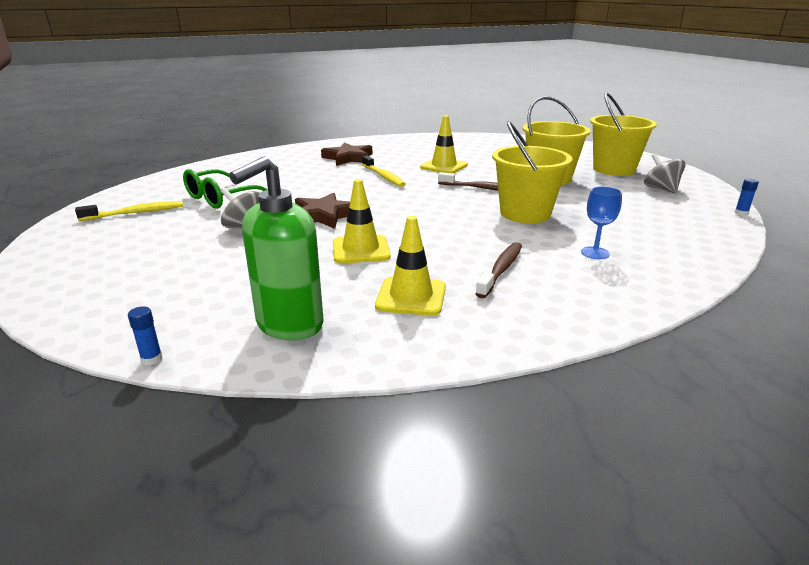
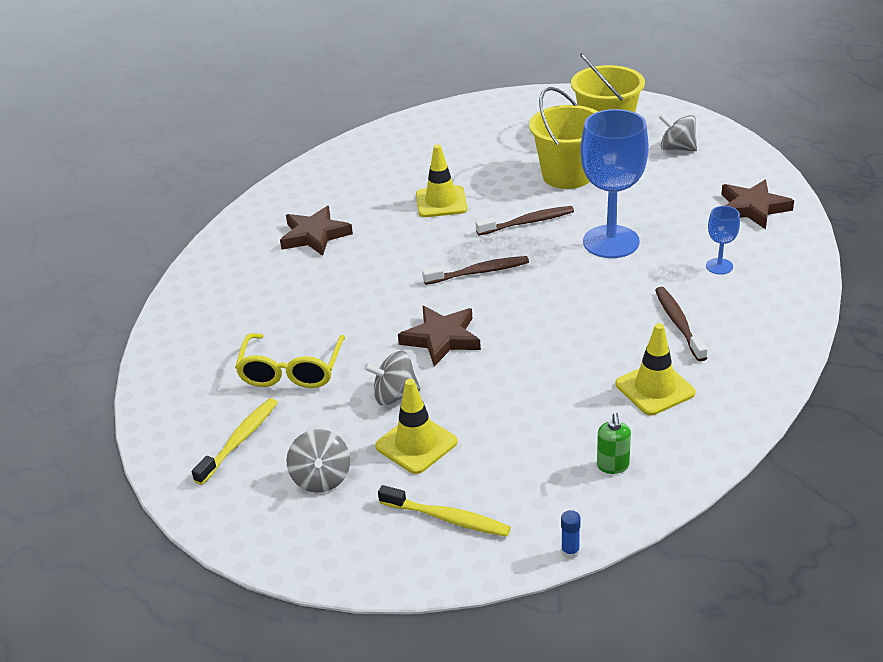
camera: 35 degrees left, 10 degrees up
green glasses [183,169,268,209] -> yellow glasses [235,333,345,388]
green soap dispenser [229,156,324,340] -> green soap dispenser [597,412,631,474], size x0.46
yellow traffic cone [333,179,391,263] -> yellow traffic cone moved to [375,379,458,474]
yellow toothbrush [362,156,406,187] -> yellow toothbrush moved to [378,485,511,537]
yellow bucket [492,121,573,223] -> blue goblet [580,109,649,258]
blue glue stick [734,178,759,216] -> none
none -> grey spinning top [286,429,350,493]
none -> brown toothbrush [422,256,529,285]
none -> brown star [721,180,794,229]

